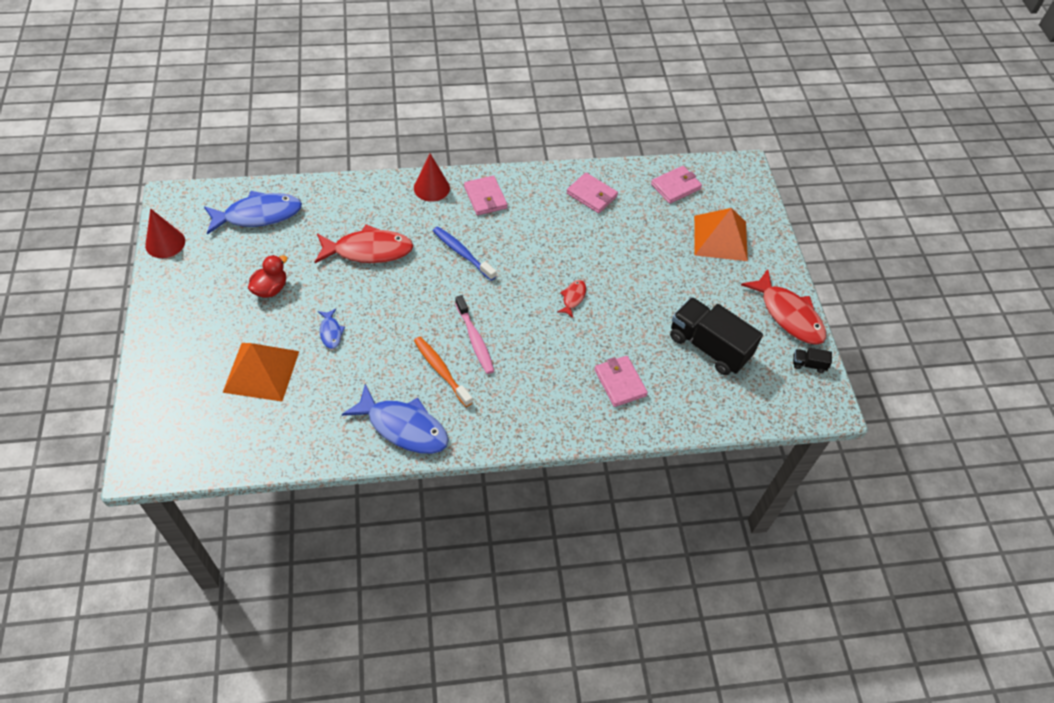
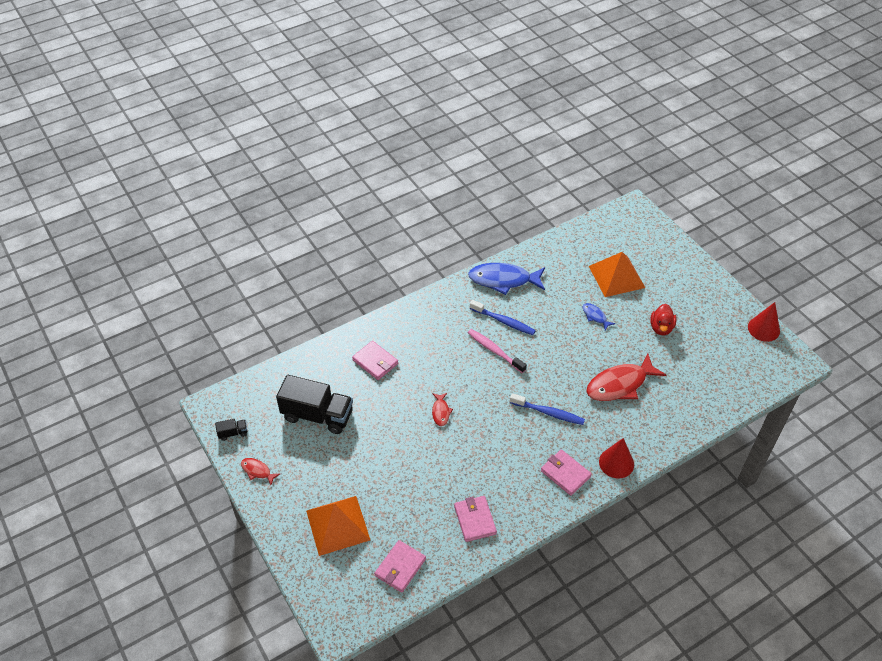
camera: 160 degrees right, 5 degrees down
blue fish [204,191,302,235] -> none
orange toothbrush [414,337,473,407] -> blue toothbrush [470,300,536,335]
pink wallet [566,173,618,213] -> pink wallet turned 60 degrees clockwise [454,496,497,542]
red fish [741,269,826,345] -> red fish [241,458,280,485], size x0.47

